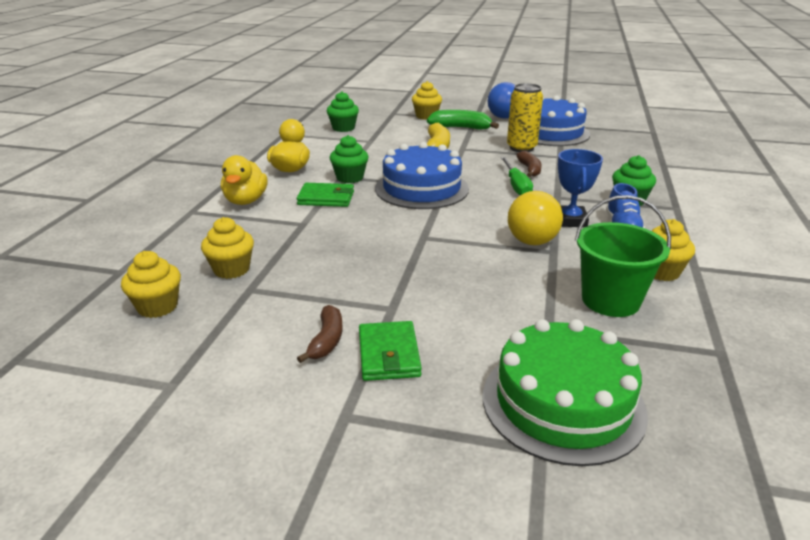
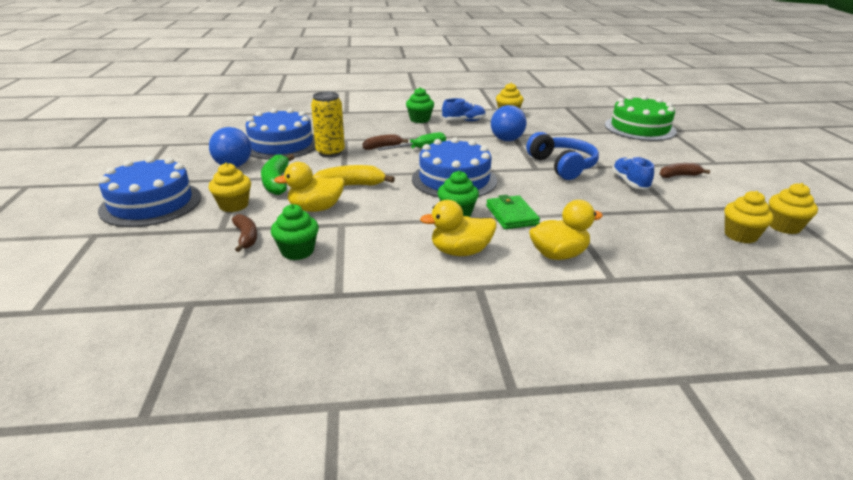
camera: 110 degrees left, 0 degrees up
yellow cupcake [201,217,254,279] -> yellow cupcake moved to [769,183,818,234]
green wallet [359,321,422,381] -> none
yellow ball [508,191,563,245] -> blue ball [491,105,527,141]
blue trophy [558,149,603,227] -> none
green bucket [575,195,671,317] -> none
none -> blue cake [98,156,201,227]
none -> brown banana [232,214,257,252]
none -> yellow duck [274,162,345,212]
none -> blue headphones [526,132,599,180]
none -> blue shoe [612,156,654,190]

